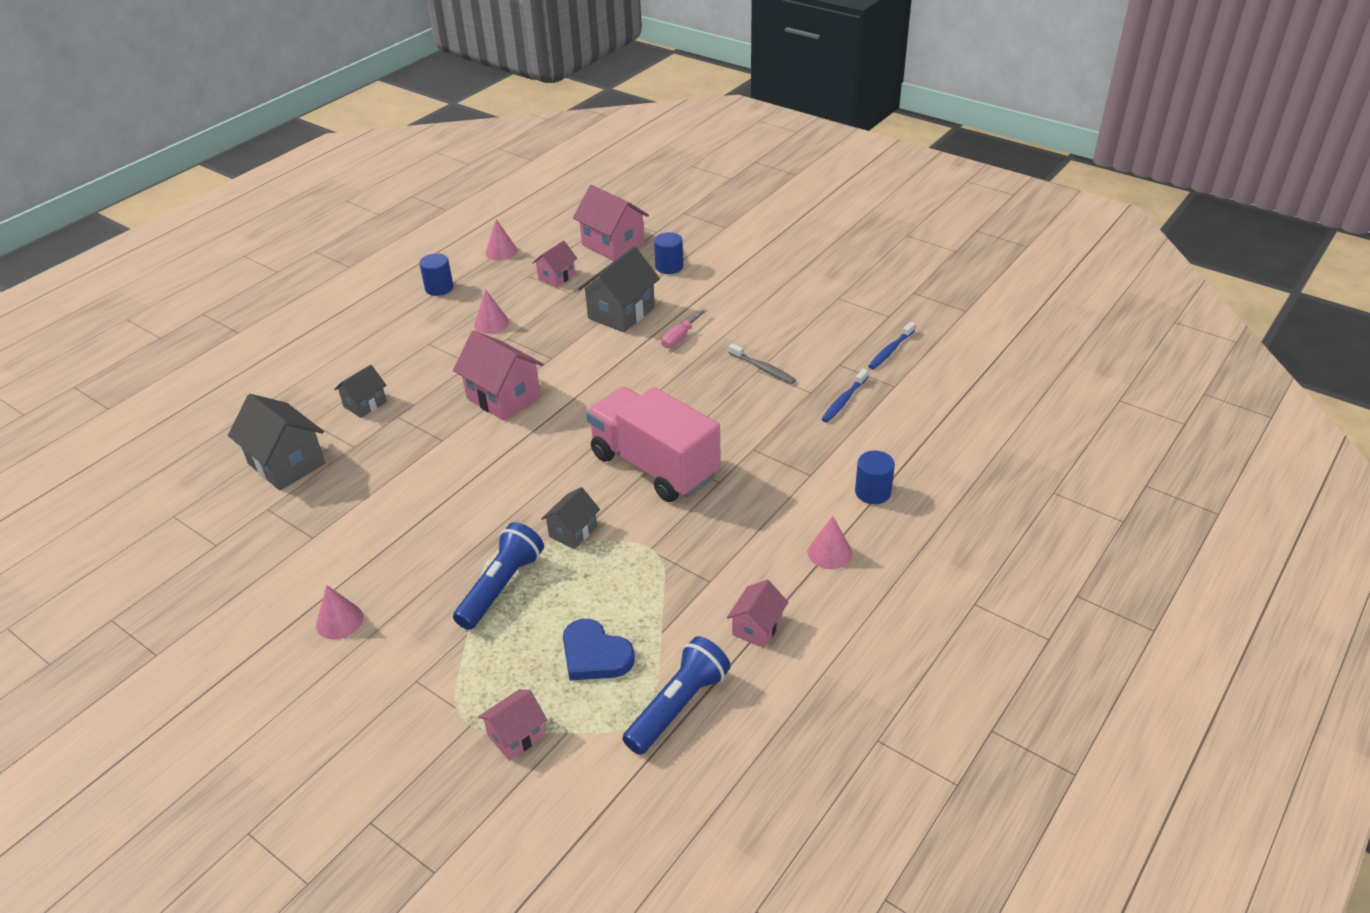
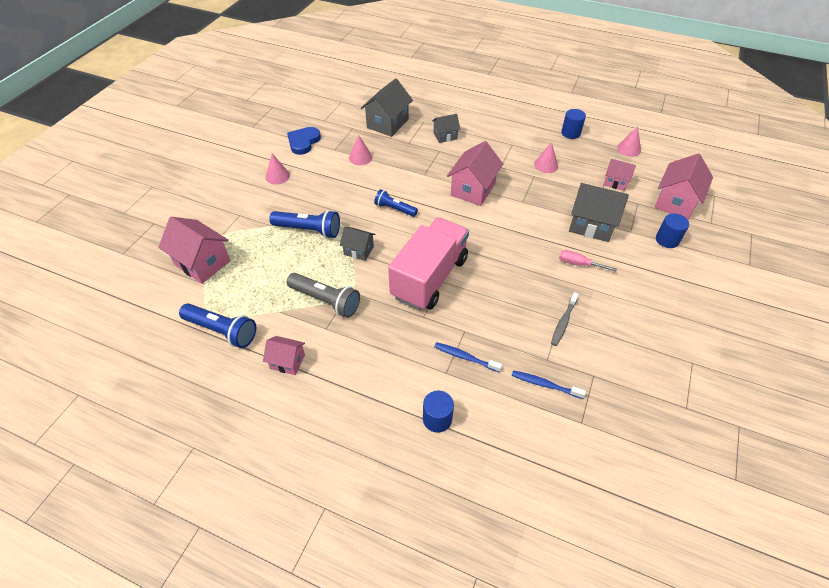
camera: 75 degrees right, 10 degrees up
grey house [334,365,387,418] -> grey house turned 45 degrees counterclockwise [432,114,460,143]
pink house [478,689,547,761] -> pink house [158,217,230,284], size x1.74
blue heart [563,619,635,681] -> blue heart moved to [287,127,321,155]
pink cone [808,516,852,569] -> pink cone moved to [349,134,373,165]
blue toothbrush [868,322,915,369] -> blue toothbrush moved to [434,342,502,373]
none -> grey flashlight [287,273,360,318]
none -> blue flashlight [374,189,418,217]

